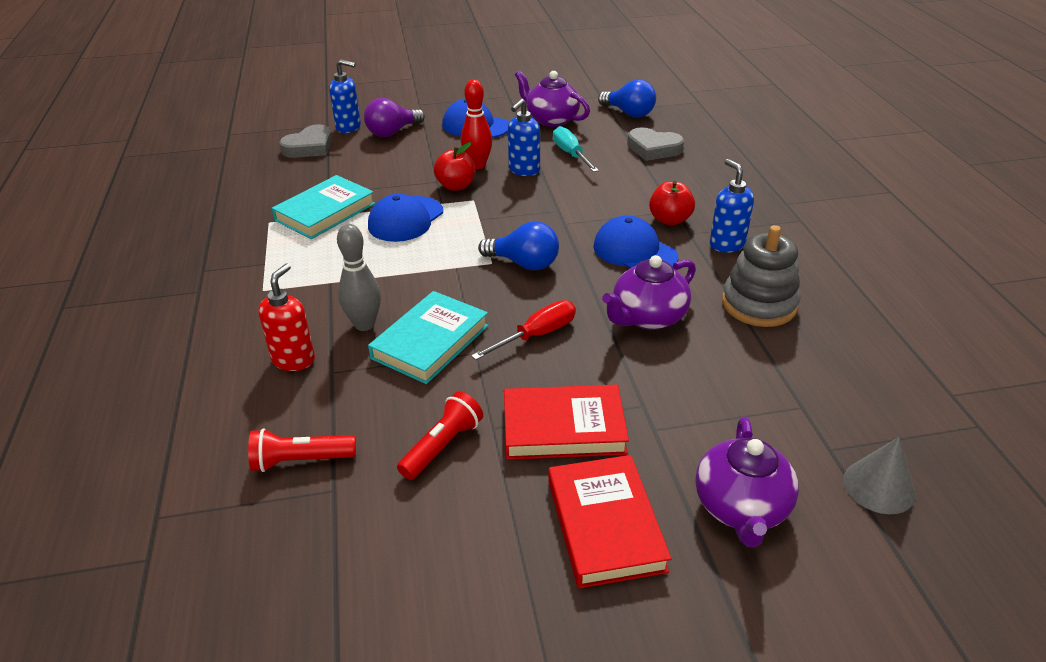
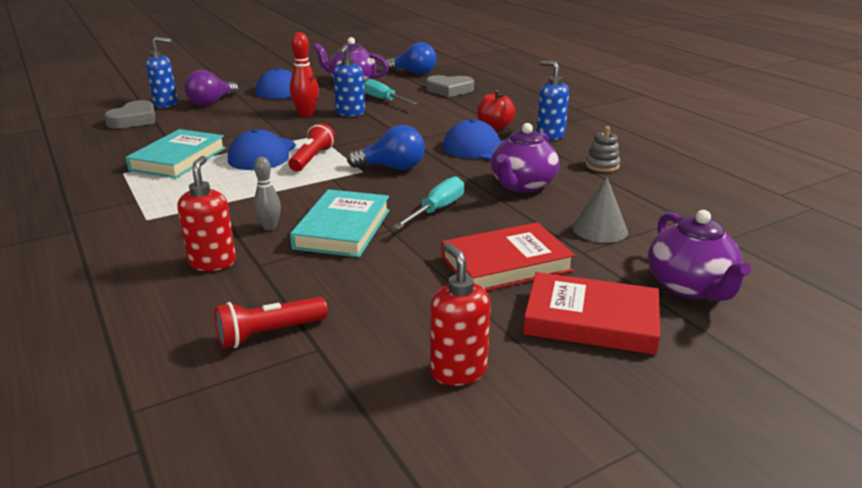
camera: 20 degrees left, 10 degrees down
grey bowling pin [337,224,381,331] -> grey bowling pin [254,157,281,230], size x0.65
red flashlight [397,391,483,480] -> red flashlight moved to [289,123,335,171]
red apple [434,142,475,191] -> none
red screwdriver [471,300,576,360] -> turquoise screwdriver [393,176,464,229]
red book [548,455,672,589] -> red book turned 45 degrees counterclockwise [523,272,660,355]
grey stacking toy [722,225,801,327] -> grey stacking toy [586,126,620,172], size x0.53
grey cone [843,437,916,514] -> grey cone moved to [572,177,628,243]
none -> red soap dispenser [430,242,491,386]

